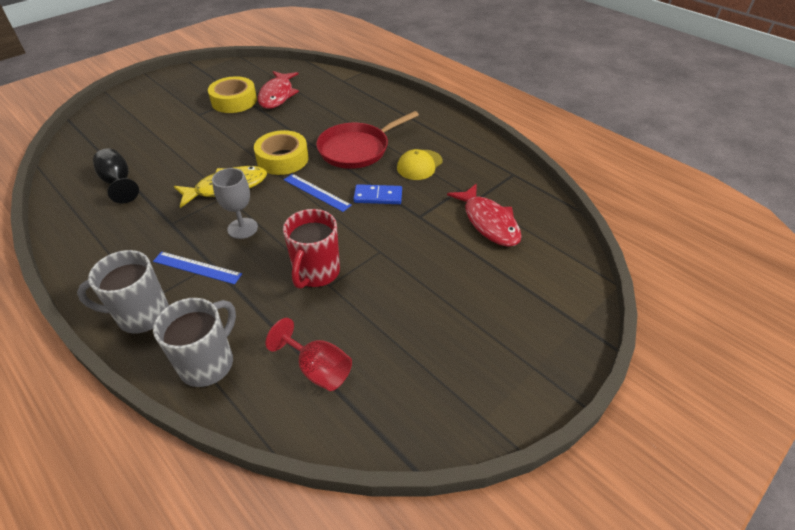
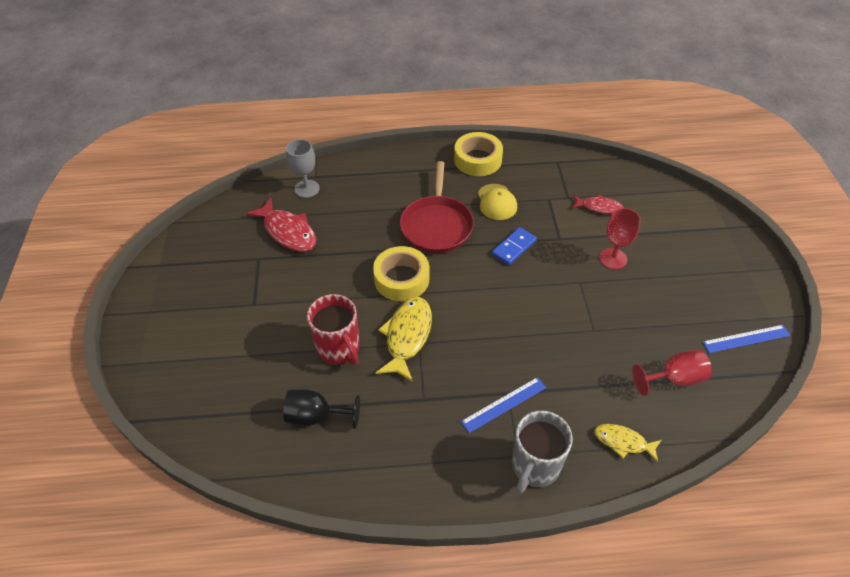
camera: 50 degrees left, 5 degrees up
grey mug [153,298,236,387] -> yellow fish [594,424,661,462]
yellow tape [208,76,257,113] -> yellow tape moved to [454,132,503,176]
grey goblet [212,168,258,239] -> grey goblet moved to [286,139,320,198]
red mug [283,209,340,289] -> red mug moved to [307,294,360,365]
blue ruler [284,174,352,212] -> blue ruler moved to [703,325,790,353]
red fish [447,184,522,247] -> red fish [572,194,624,214], size x0.60
none -> red goblet [599,208,641,269]

